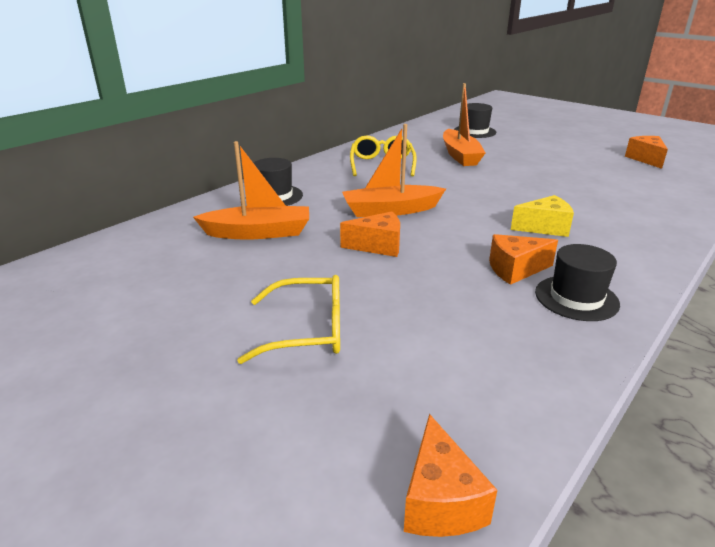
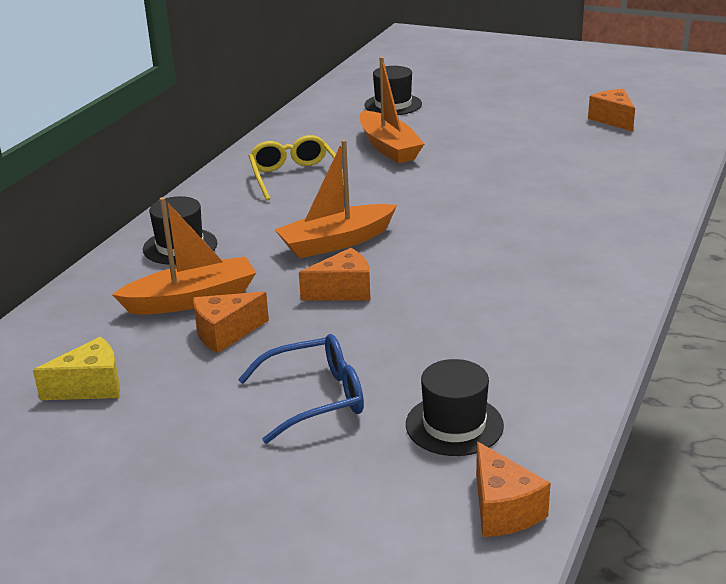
camera: 15 degrees left, 0 degrees up
yellow glasses [237,275,340,364] -> blue glasses [238,334,364,444]
orange cheese [489,234,558,285] -> orange cheese moved to [193,292,269,353]
yellow cheese [511,195,574,237] -> yellow cheese moved to [33,337,120,400]
black hat [535,244,620,321] -> black hat moved to [406,359,504,456]

